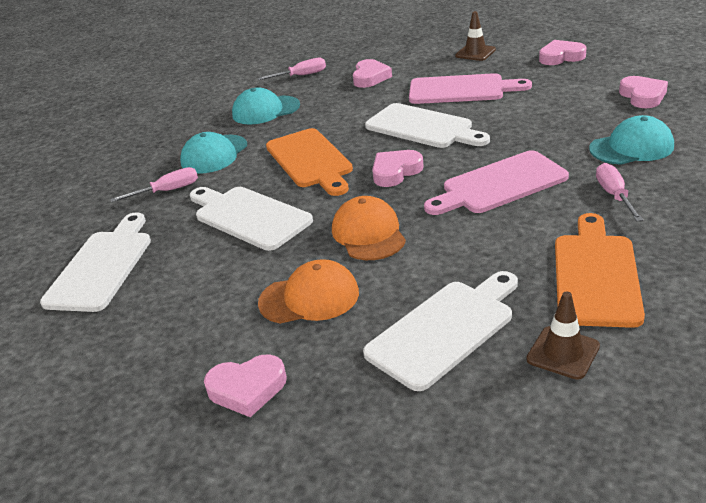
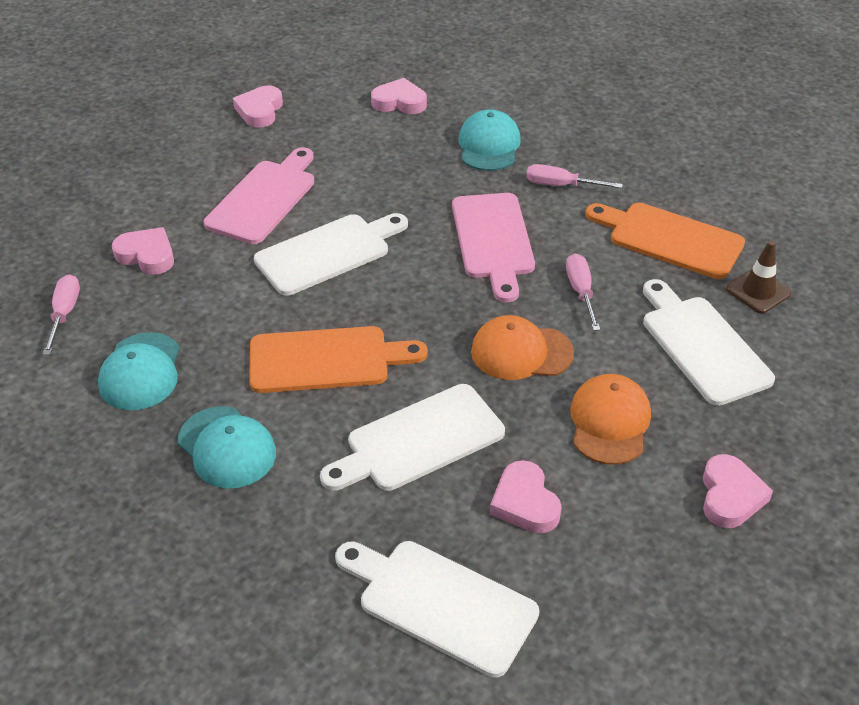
camera: 75 degrees left, 10 degrees up
pink screwdriver [110,167,198,202] -> pink screwdriver moved to [566,253,600,331]
pink heart [372,150,424,187] -> pink heart moved to [490,460,562,533]
brown traffic cone [455,11,496,61] -> none

